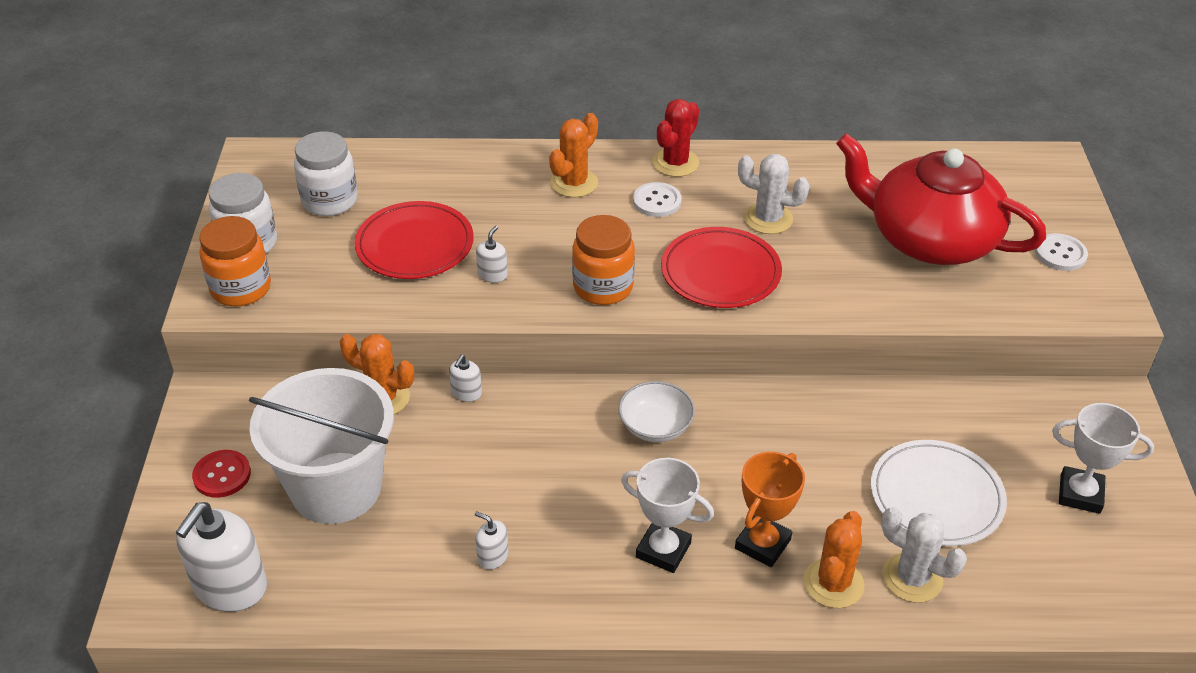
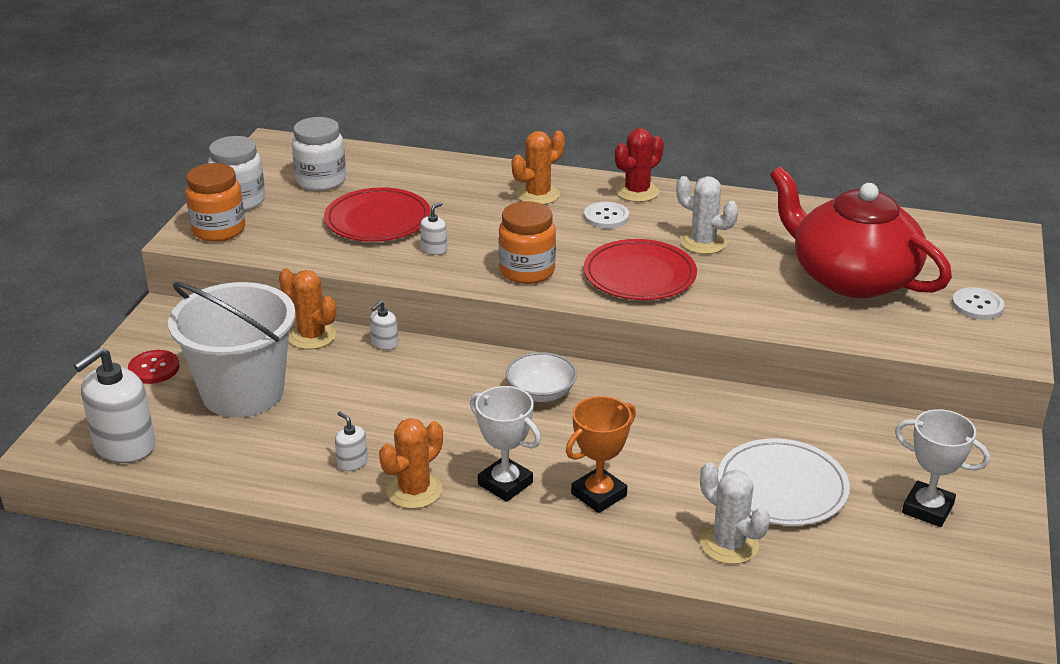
camera: 15 degrees right, 10 degrees down
orange cactus [803,511,864,608] -> orange cactus moved to [379,418,443,509]

